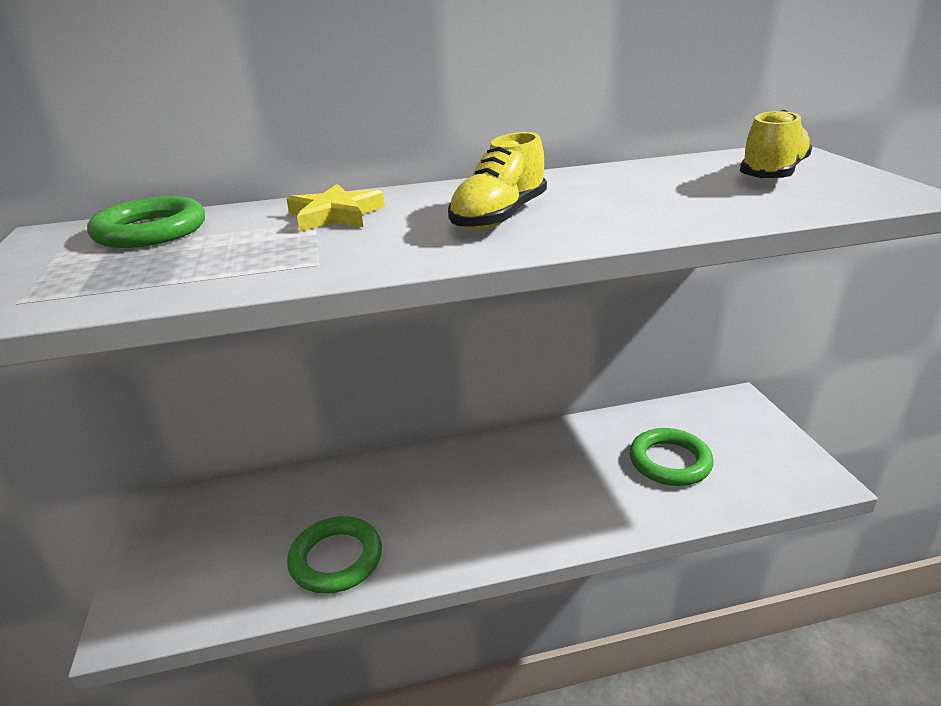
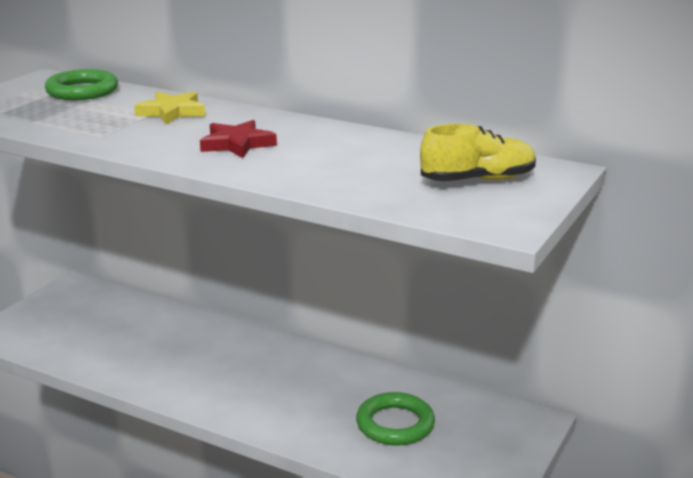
camera: 40 degrees right, 5 degrees down
green ring [287,516,382,594] -> none
yellow shoe [448,132,547,230] -> red star [200,120,277,158]

